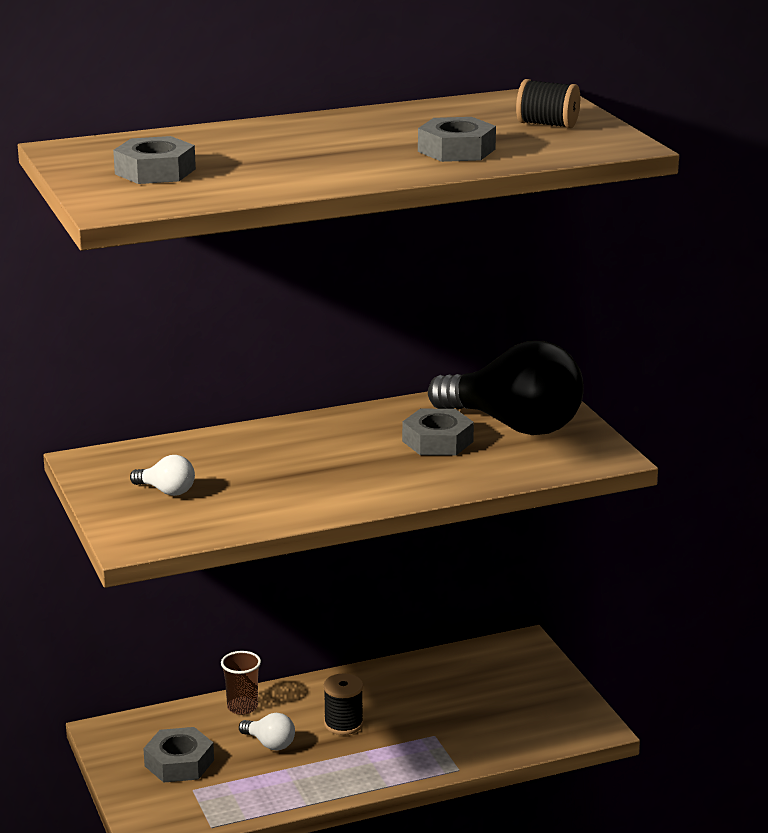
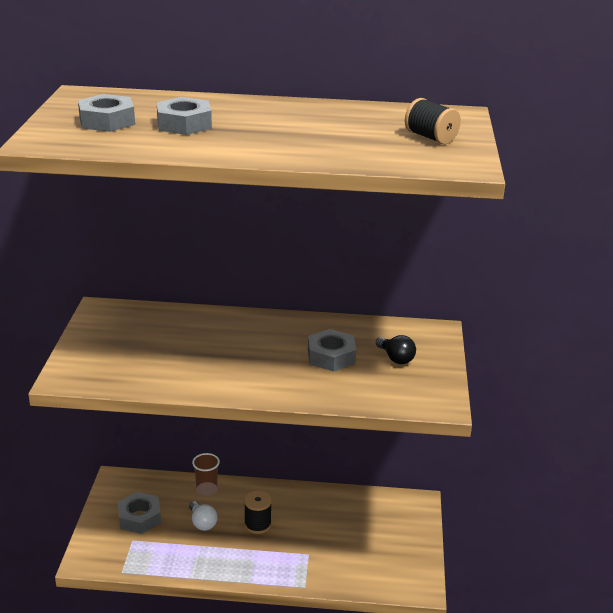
camera: 25 degrees right, 5 degrees up
white light bulb [130,455,195,496] -> none
grey nut [418,117,496,162] -> grey nut moved to [157,97,212,135]
black light bulb [428,341,584,435] -> black light bulb [376,335,416,364], size x0.41

